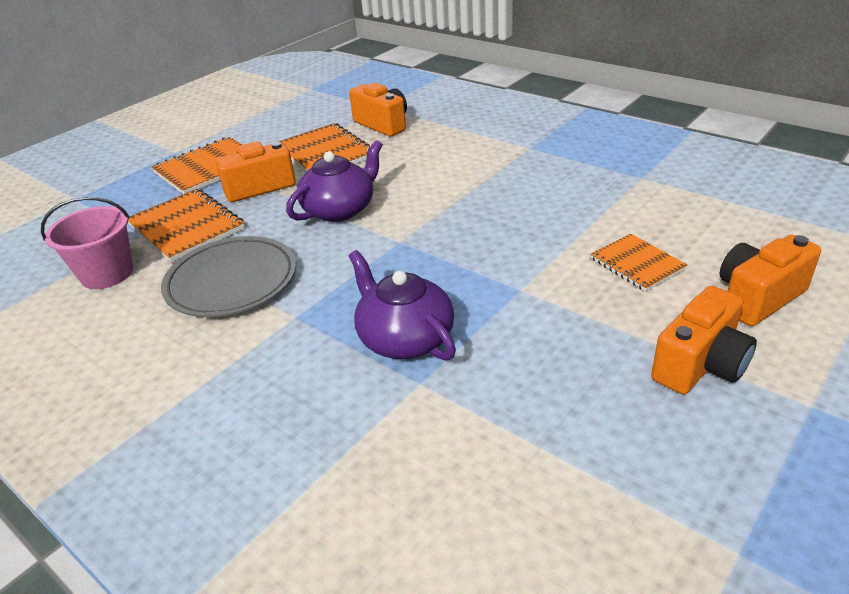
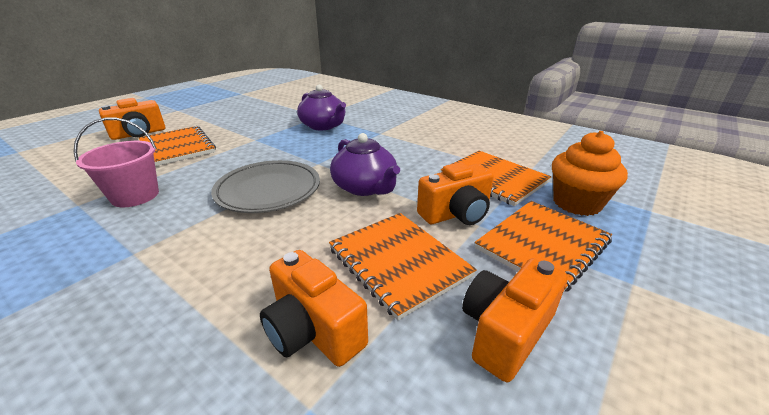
camera: 175 degrees right, 5 degrees down
pink bucket [41,197,133,289] -> pink bucket moved to [74,118,159,207]
grey plate [161,236,296,317] -> grey plate moved to [211,160,320,213]
purple teapot [286,140,383,222] -> purple teapot turned 75 degrees counterclockwise [330,133,400,196]
orange notebook [590,234,688,292] -> orange notebook [139,126,216,166], size x1.61
orange camera [651,286,757,395] -> orange camera moved to [462,258,568,382]
none -> orange cupcake [552,131,628,216]

